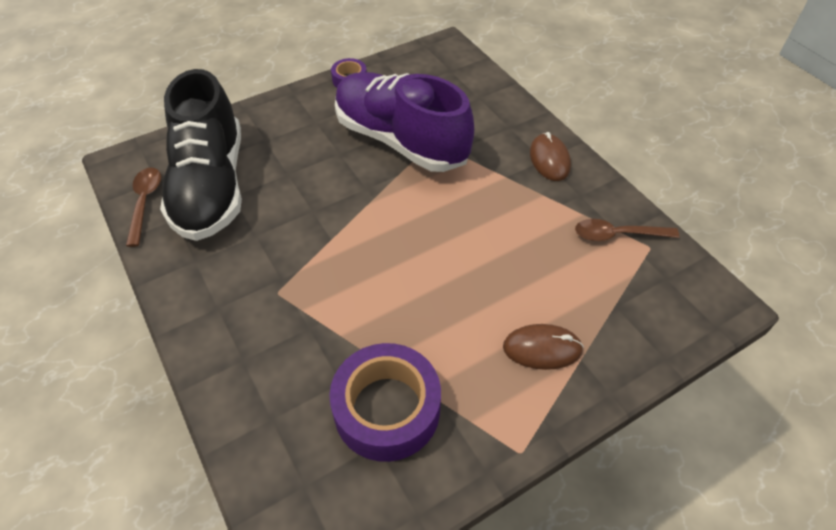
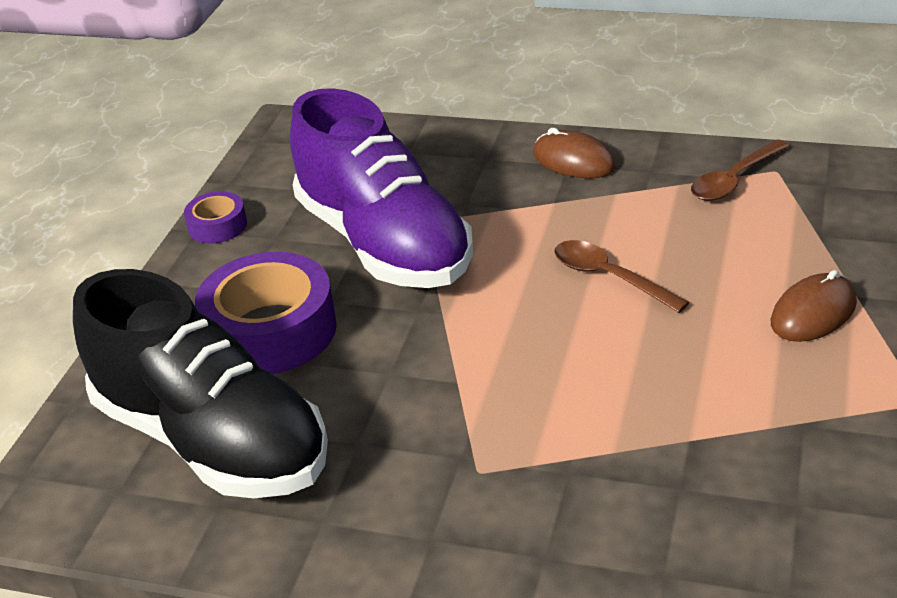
camera: 40 degrees left, 15 degrees down
brown spoon [126,168,161,247] -> brown spoon moved to [554,240,690,313]
purple tape [329,343,441,462] -> purple tape moved to [195,252,337,374]
purple shoe [335,72,474,172] -> purple shoe turned 120 degrees counterclockwise [290,88,473,288]

